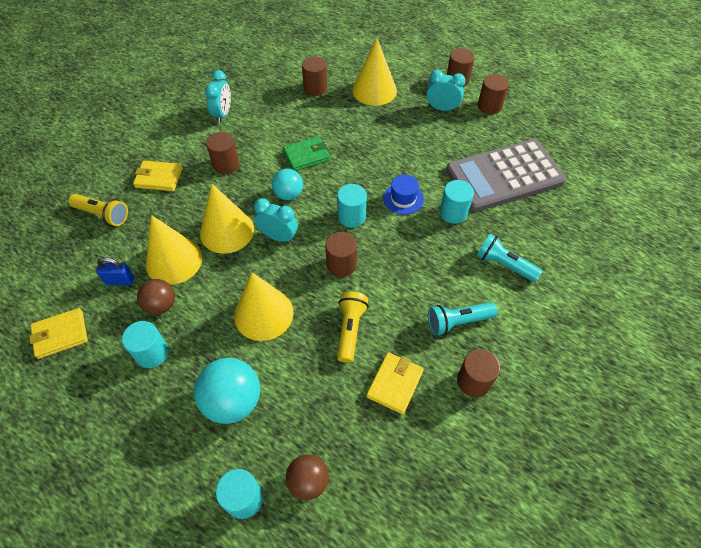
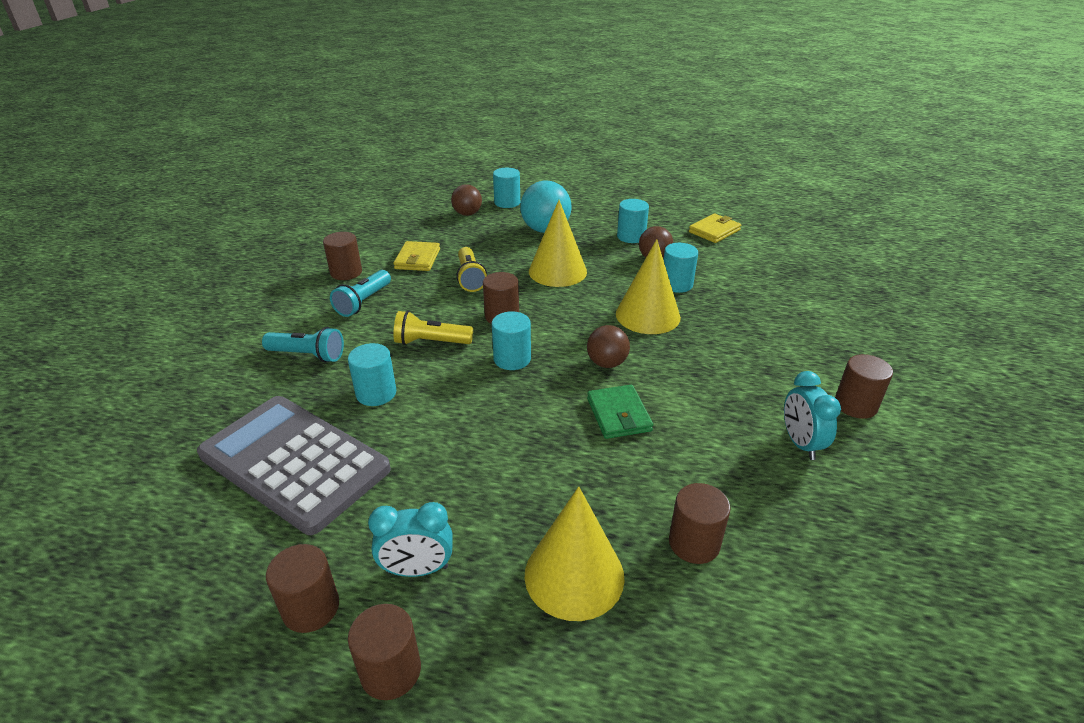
camera: 160 degrees right, 20 degrees down
yellow flashlight [68,194,128,226] -> yellow flashlight moved to [393,311,473,345]
blue padlock [96,257,134,285] -> none
yellow wallet [133,161,183,191] -> none
yellow cone [146,215,202,285] -> turquoise cylinder [663,243,698,293]
brown cylinder [206,132,239,174] -> brown cylinder moved to [835,354,893,419]
turquoise clock [254,198,298,242] -> none
turquoise ball [272,169,303,200] -> brown ball [587,325,630,368]
green wallet [283,136,330,171] -> green wallet turned 60 degrees counterclockwise [587,385,653,439]
blue hat [383,175,424,215] -> none
turquoise flashlight [428,302,498,336] -> turquoise flashlight turned 150 degrees clockwise [330,270,391,317]
grey calculator [446,139,566,212] -> grey calculator turned 105 degrees counterclockwise [197,396,391,535]

